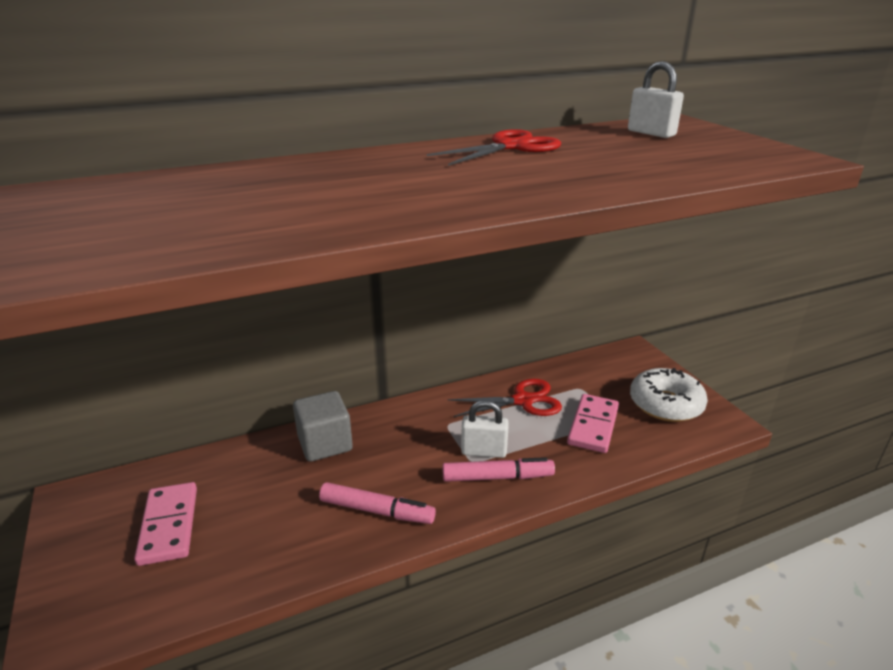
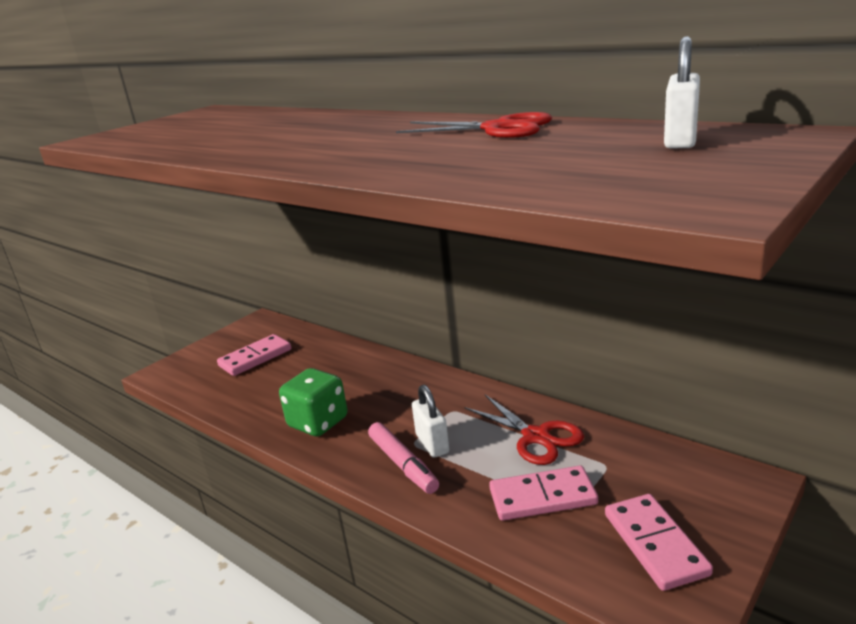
camera: 65 degrees right, 5 degrees down
grey cube [293,391,353,462] -> none
pink marker [319,482,436,524] -> green dice [279,368,348,436]
white donut [630,368,708,422] -> pink domino [605,494,713,591]

